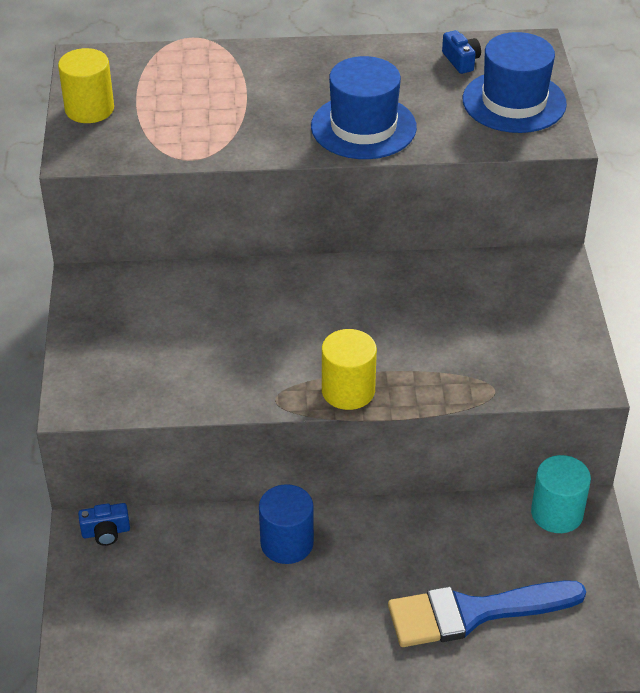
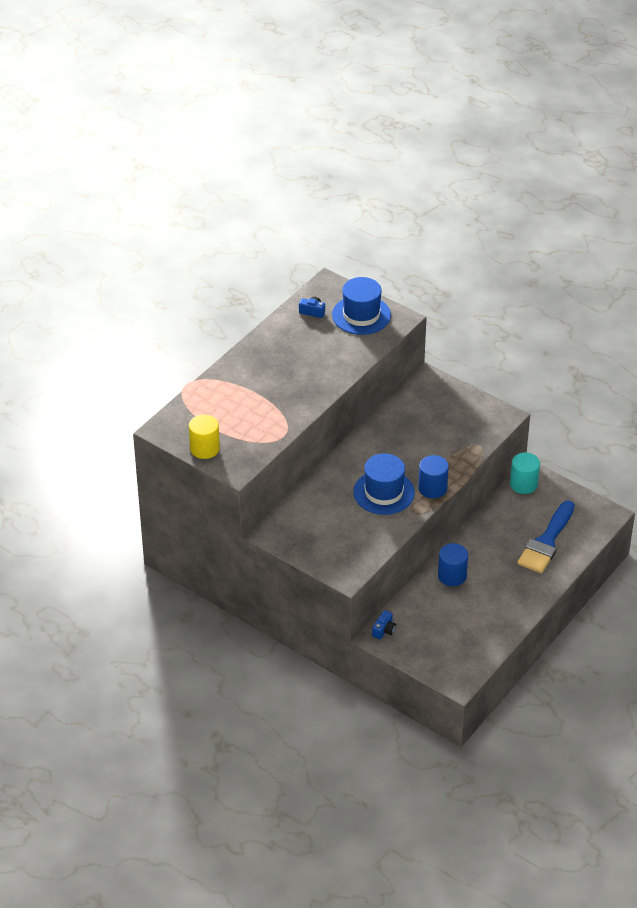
camera: 50 degrees left, 0 degrees up
blue hat [311,56,417,159] -> blue hat moved to [353,454,415,515]
yellow cylinder [322,329,377,410] -> blue cylinder [418,455,449,498]

